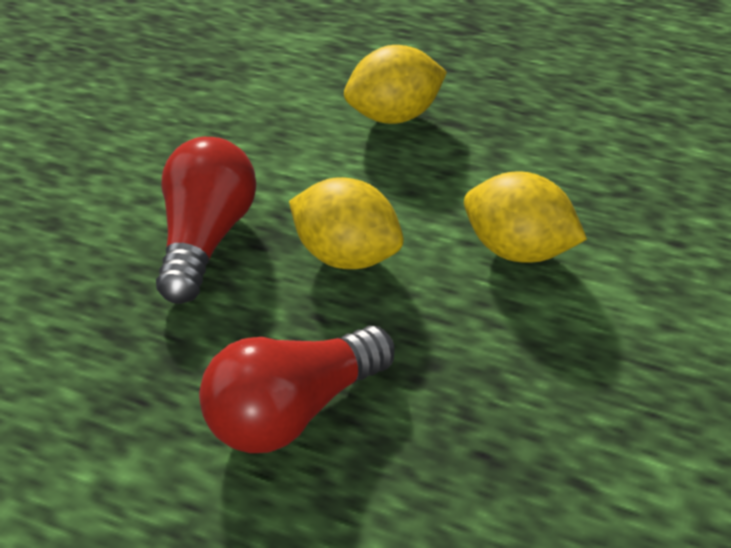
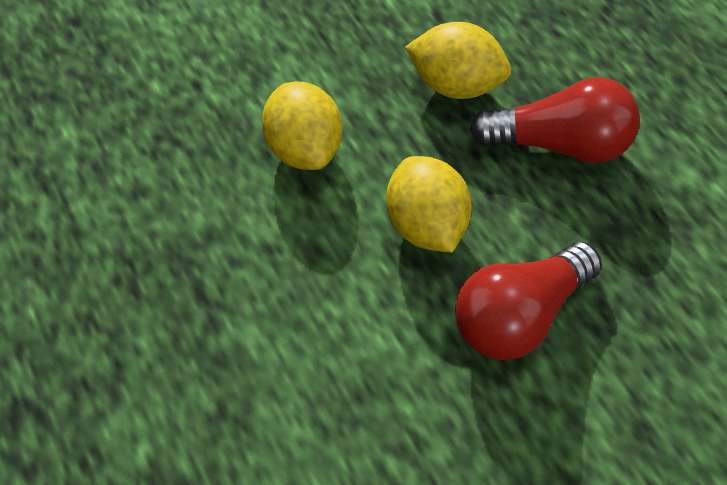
camera: 140 degrees left, 10 degrees up
yellow lemon [344,45,447,124] -> yellow lemon moved to [405,22,511,99]

